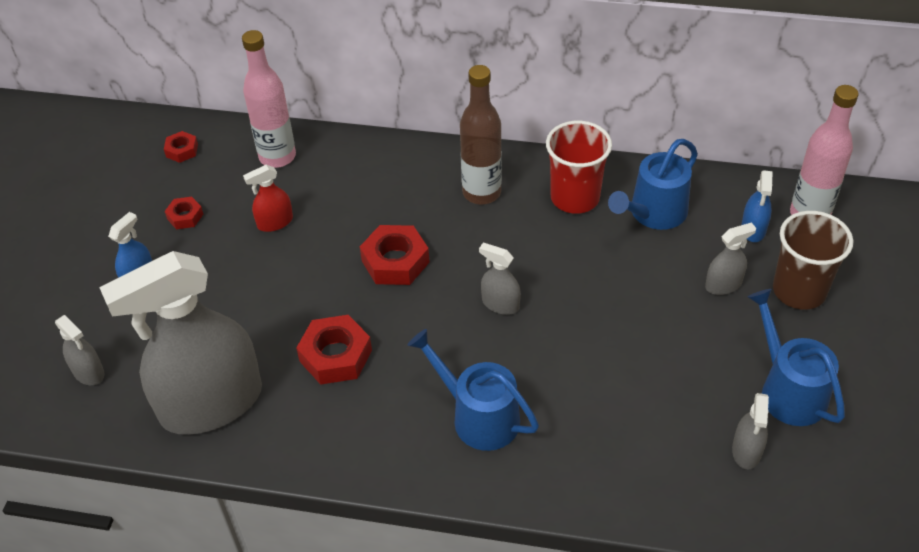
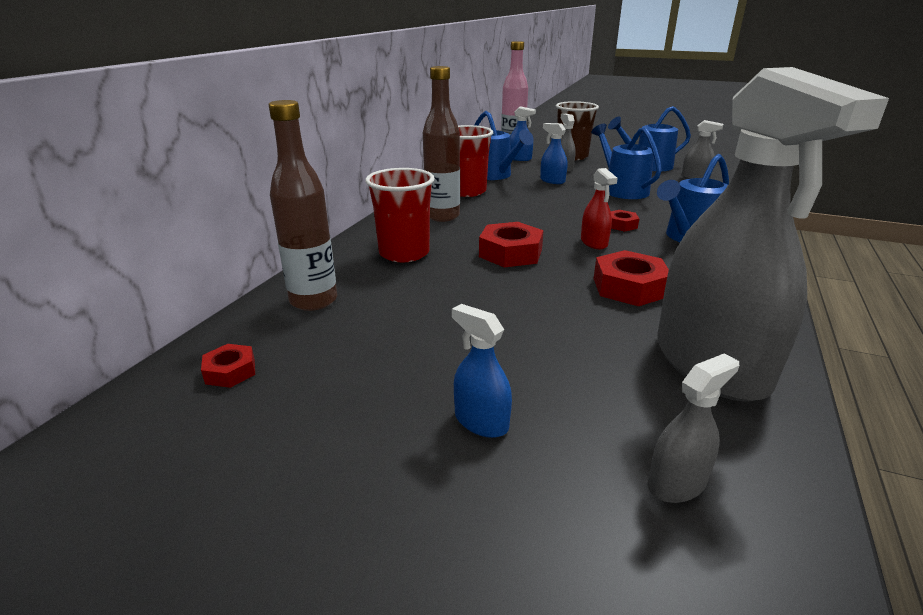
camera: 80 degrees left, 20 degrees down
red nut [165,197,203,229] -> red nut moved to [611,210,639,232]
pink bottle [242,30,296,168] -> brown bottle [269,100,337,311]
red spray bottle [243,165,293,232] -> red spray bottle moved to [581,168,618,249]
grey spray bottle [479,243,521,315] -> none
none -> red cup [365,168,435,262]
none -> blue spray bottle [540,123,568,184]
none -> blue watering can [591,124,662,199]

